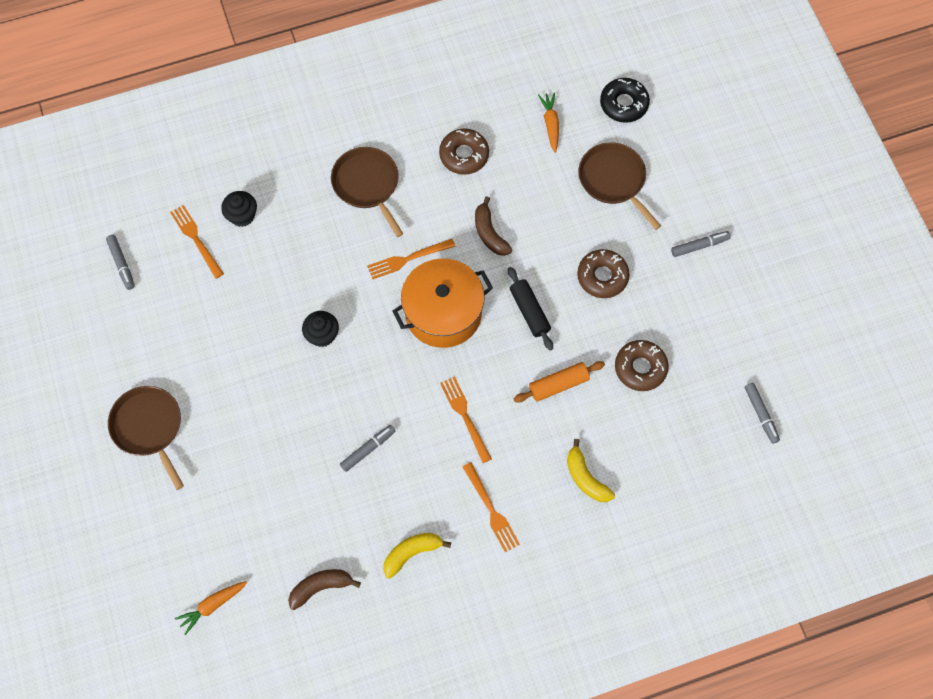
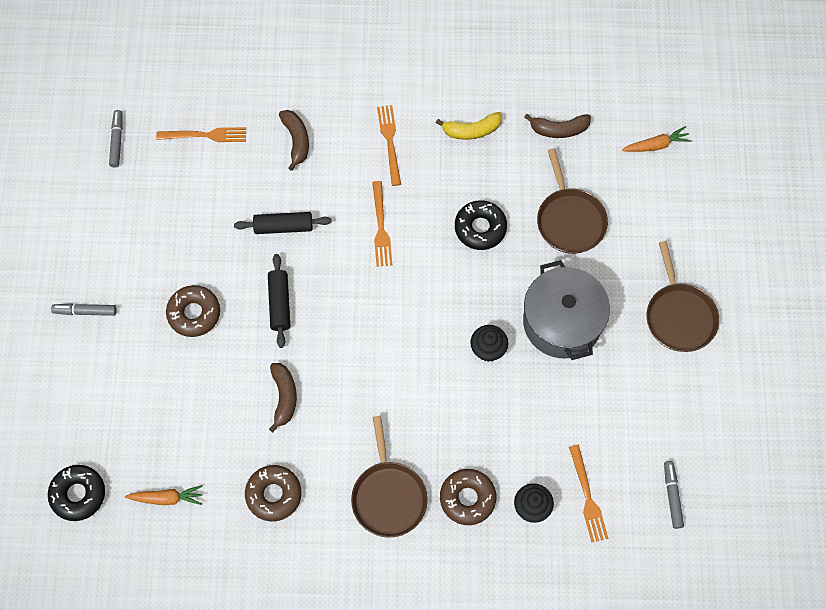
camera: 160 degrees left, 0 degrees up
grey marker [340,425,395,472] -> black donut [455,200,507,250]
orange fork [367,239,456,279] -> orange fork moved to [156,127,246,142]
orange pot [393,258,493,348] -> none
orange rolling pin [514,361,605,403] -> black rolling pin [234,212,332,234]
orange carrot [538,93,559,153] -> orange carrot turned 105 degrees counterclockwise [125,485,203,505]
yellow banana [567,439,615,502] -> brown banana [279,110,309,171]
brown pan [579,142,661,230] -> brown pan moved to [537,148,608,254]
brown donut [615,340,669,391] -> brown donut moved to [440,469,496,525]
none -> grey pot [523,260,610,360]

